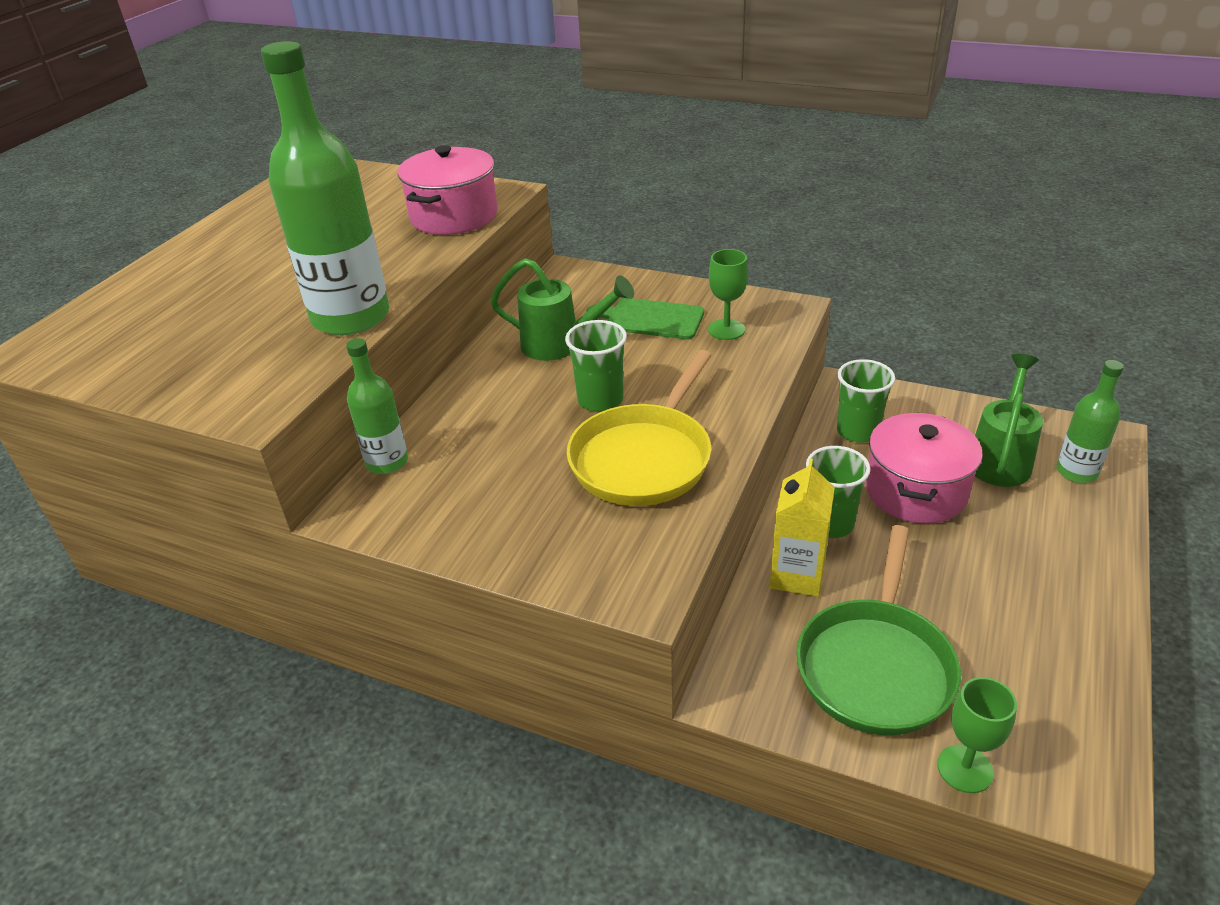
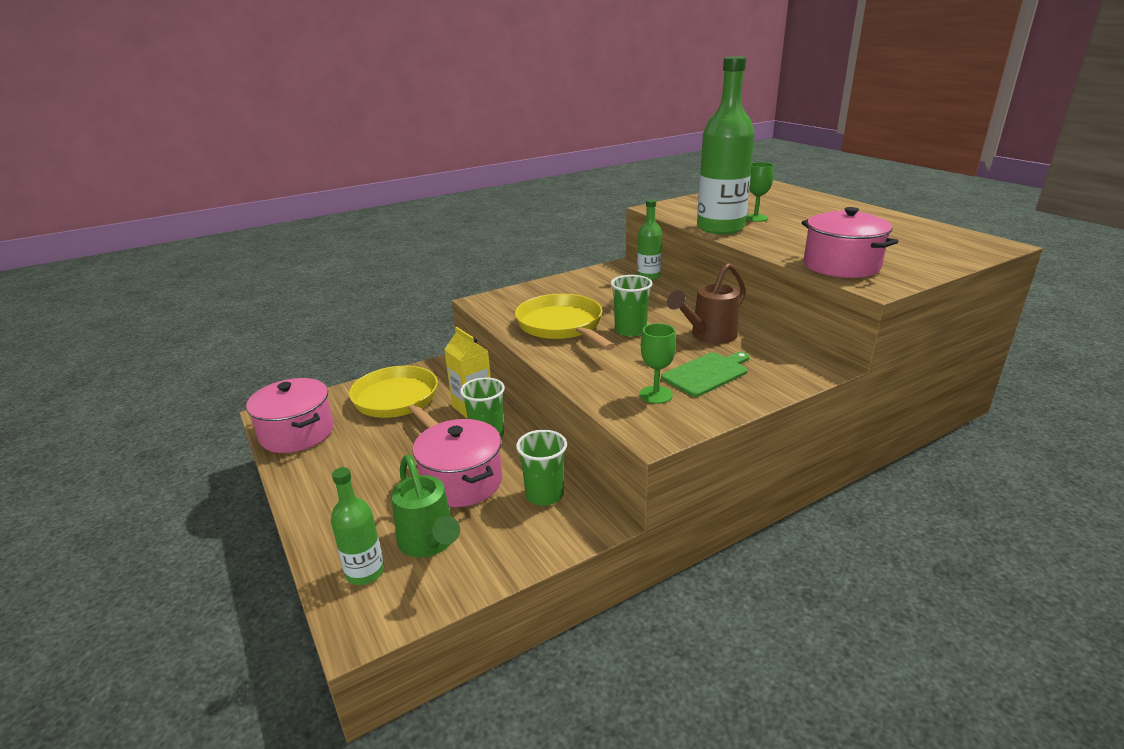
camera: 125 degrees right, 10 degrees down
green watering can [490,258,634,361] -> brown watering can [667,263,746,344]
green pan [796,525,961,735] -> yellow pan [349,366,438,428]
green goblet [937,677,1017,793] -> green goblet moved to [746,162,774,222]
none -> pink pot [246,378,334,453]

